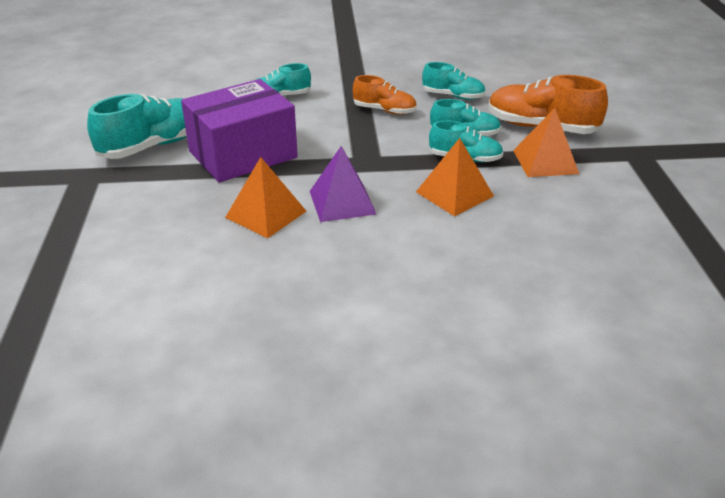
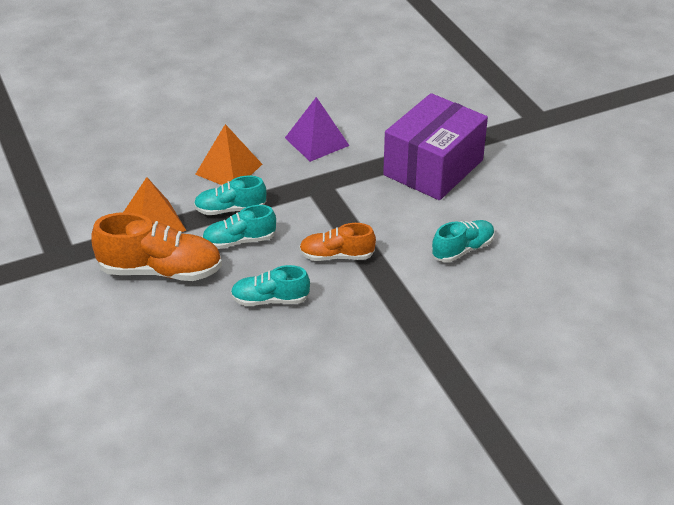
camera: 160 degrees right, 5 degrees up
turquoise shoe [87,94,187,159] -> none
orange pyramid [225,157,306,238] -> none

